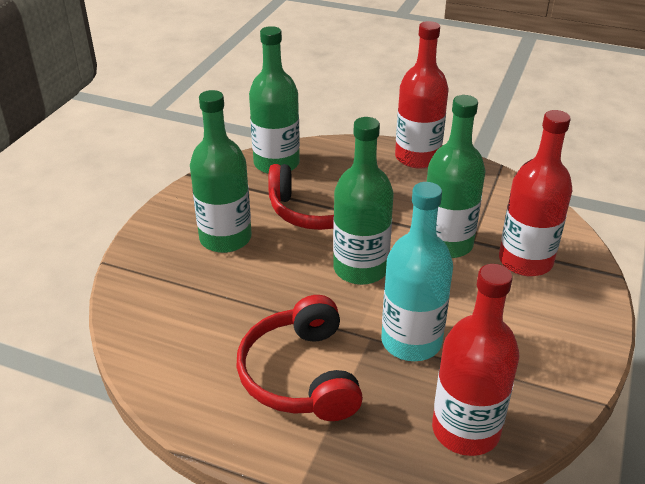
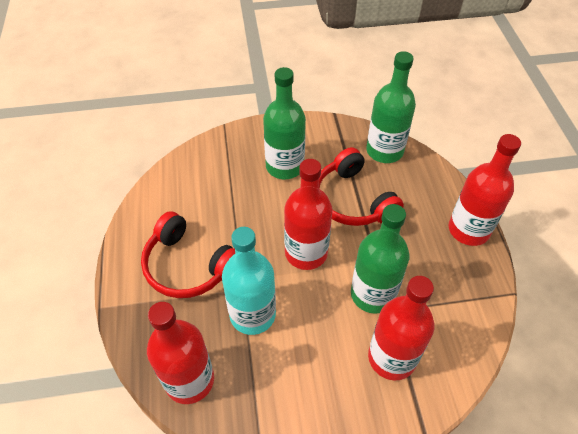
camera: 60 degrees right, 15 degrees up
red headphones [236,295,363,421] -> red headphones turned 105 degrees counterclockwise [141,211,235,298]
green bottle [333,117,394,285] -> red bottle [284,159,332,270]

